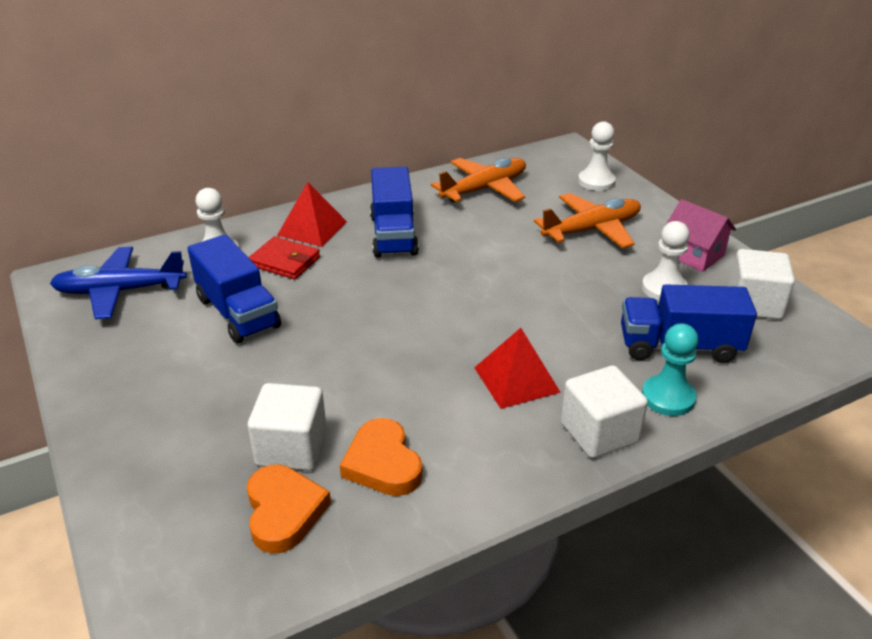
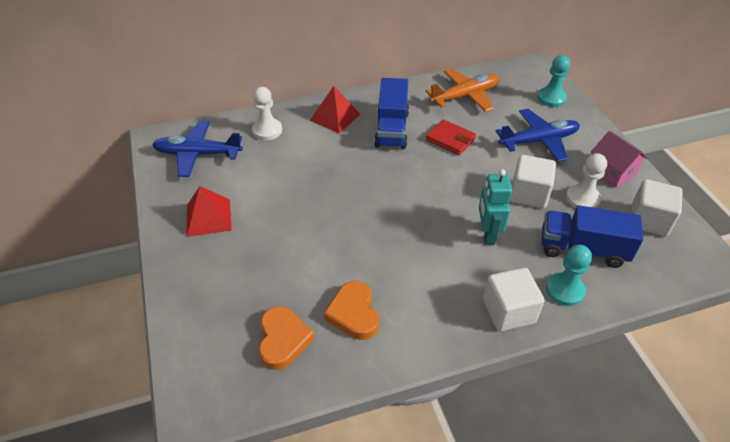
camera: 10 degrees right, 10 degrees up
blue truck [187,234,281,343] -> none
red wallet [248,237,320,279] -> red wallet moved to [426,120,476,155]
white cube [248,383,327,471] -> white cube moved to [510,155,556,208]
red pyramid [474,328,561,409] -> red pyramid moved to [187,186,232,237]
orange plane [534,193,641,248] -> blue plane [496,109,580,162]
white pawn [578,121,616,191] -> turquoise pawn [537,55,570,107]
none -> turquoise robot [479,169,512,245]

